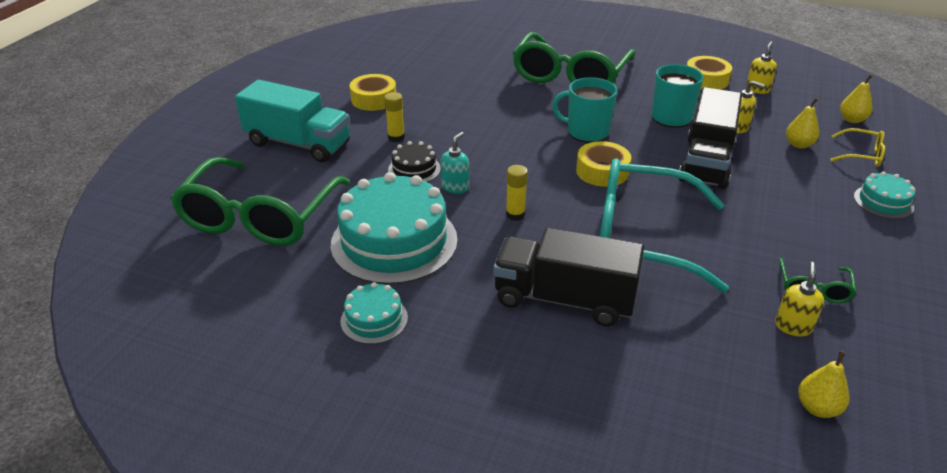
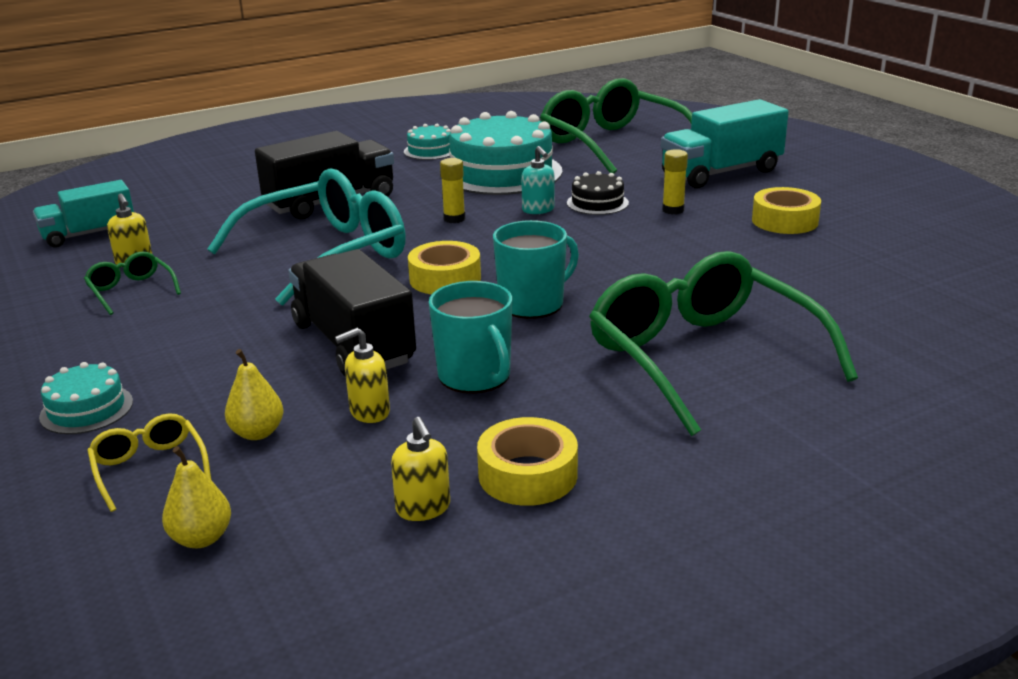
camera: 130 degrees right, 10 degrees down
yellow pear [798,350,849,418] -> turquoise truck [33,180,134,248]
yellow glasses [830,128,885,167] -> yellow glasses turned 90 degrees clockwise [87,413,211,512]

